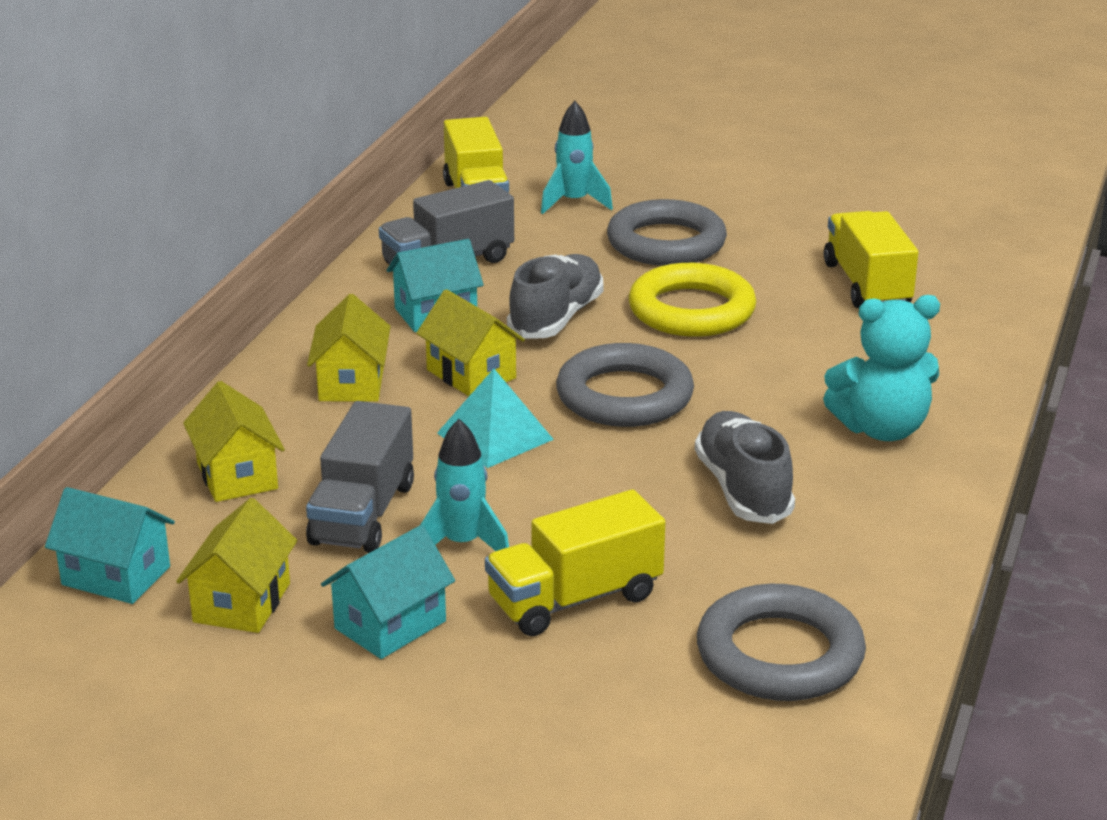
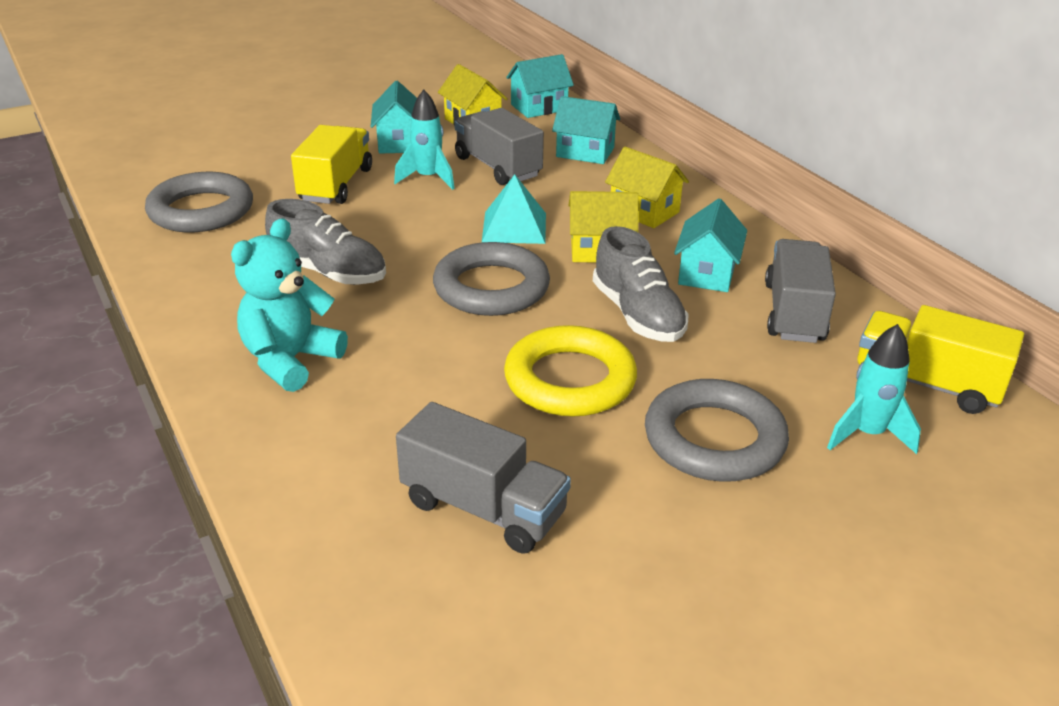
camera: 130 degrees right, 5 degrees up
yellow house [183,381,285,502] -> turquoise house [552,96,620,164]
yellow truck [824,211,918,308] -> grey truck [396,402,571,554]

